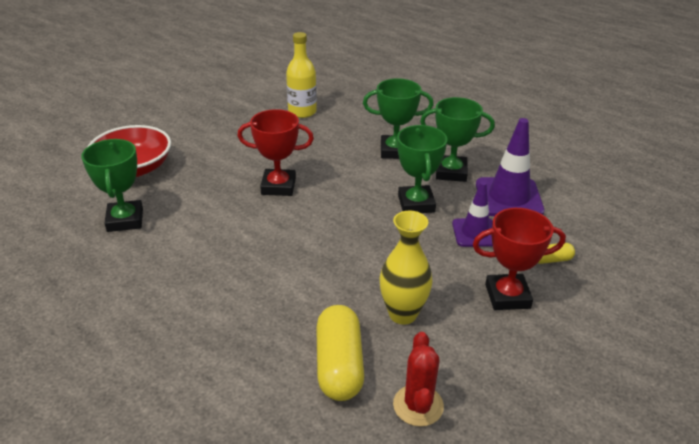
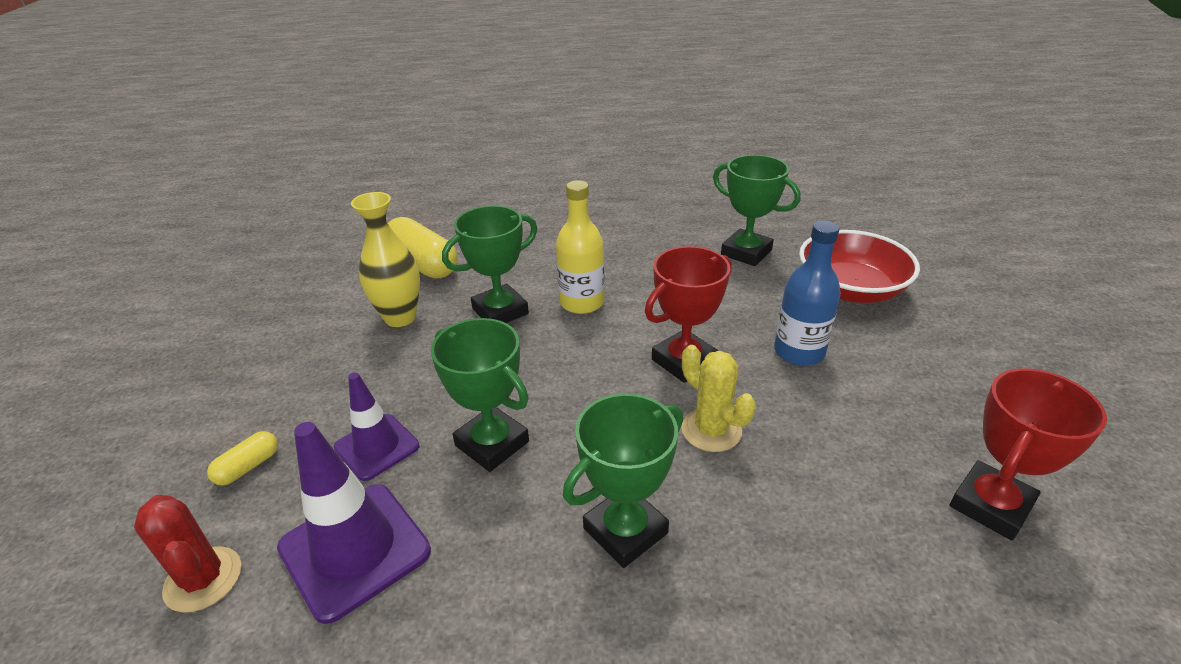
camera: 140 degrees right, 0 degrees up
yellow bottle [286,32,317,118] -> yellow bottle moved to [556,180,605,314]
red cactus [393,332,444,427] -> red cactus moved to [134,495,241,613]
green trophy [420,97,495,182] -> green trophy moved to [442,206,537,323]
red trophy [473,208,566,310] -> red trophy moved to [950,368,1107,541]
none -> yellow cactus [682,345,756,452]
none -> blue bottle [774,221,841,366]

